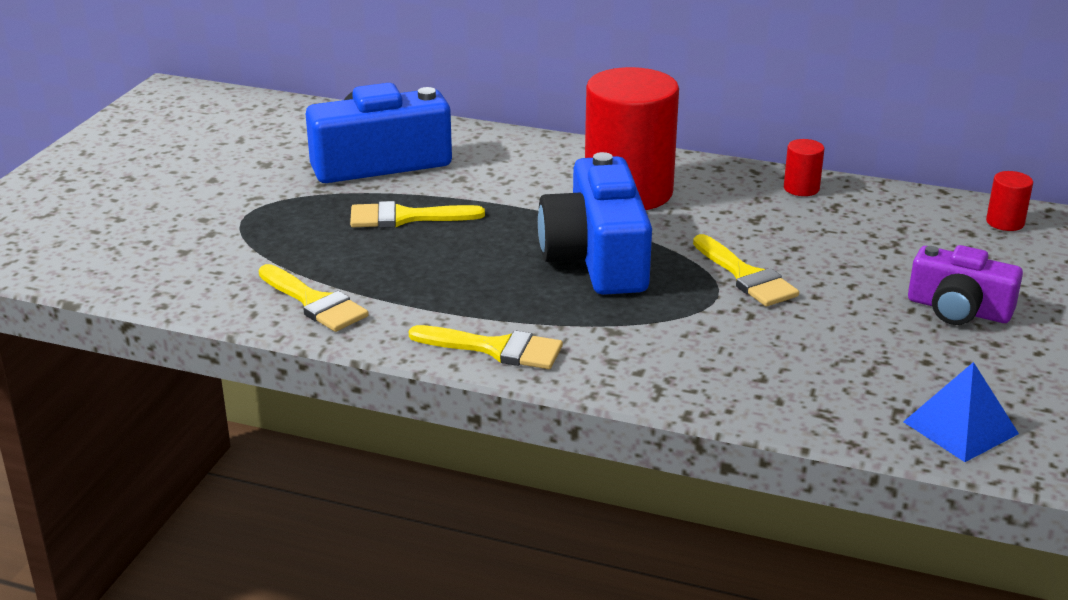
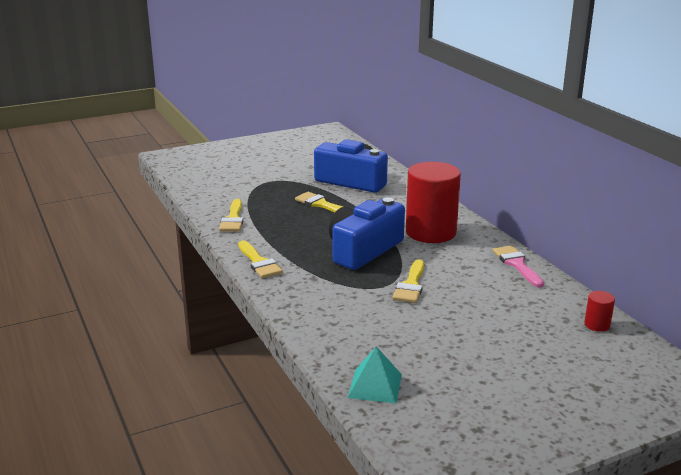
camera: 45 degrees right, 5 degrees down
red cylinder [784,139,824,196] -> pink brush [493,246,544,288]
blue pyramid [903,362,1019,462] -> turquoise pyramid [348,346,402,403]
purple camera [908,245,1023,325] -> none

